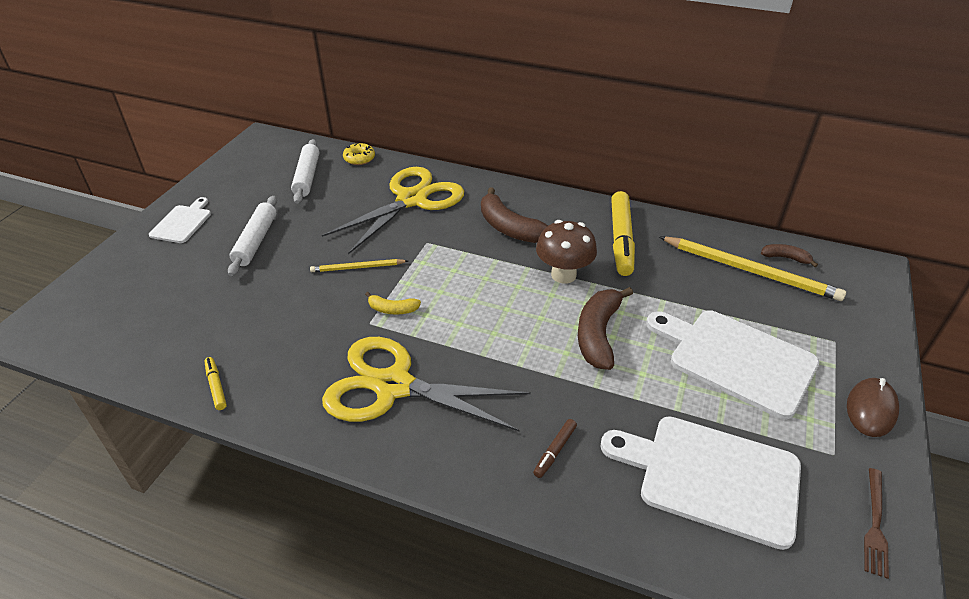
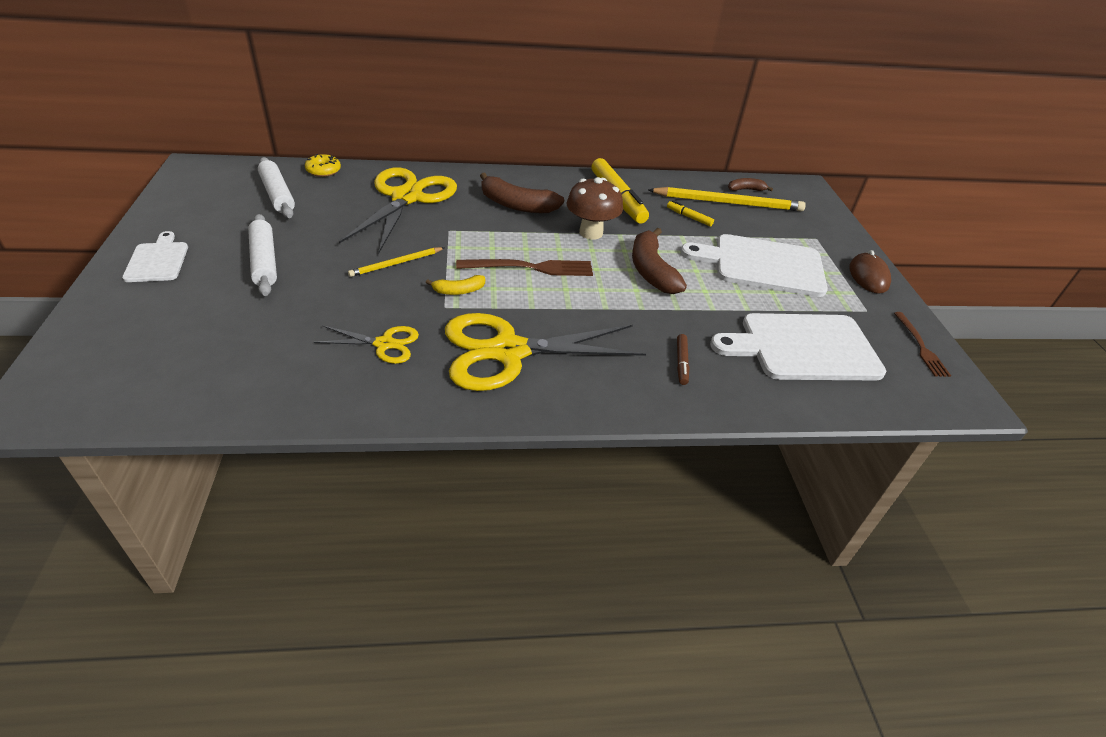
camera: 30 degrees left, 0 degrees up
yellow marker [204,357,227,410] -> yellow marker moved to [667,200,714,227]
none -> yellow scissors [314,325,419,364]
none -> brown fork [456,259,593,276]

